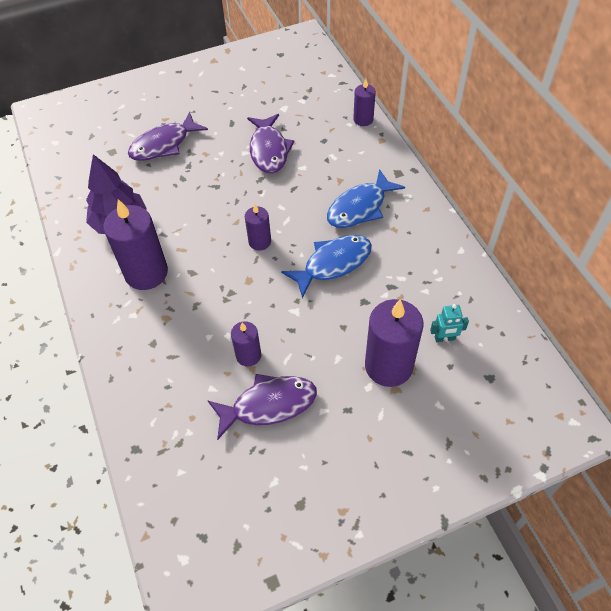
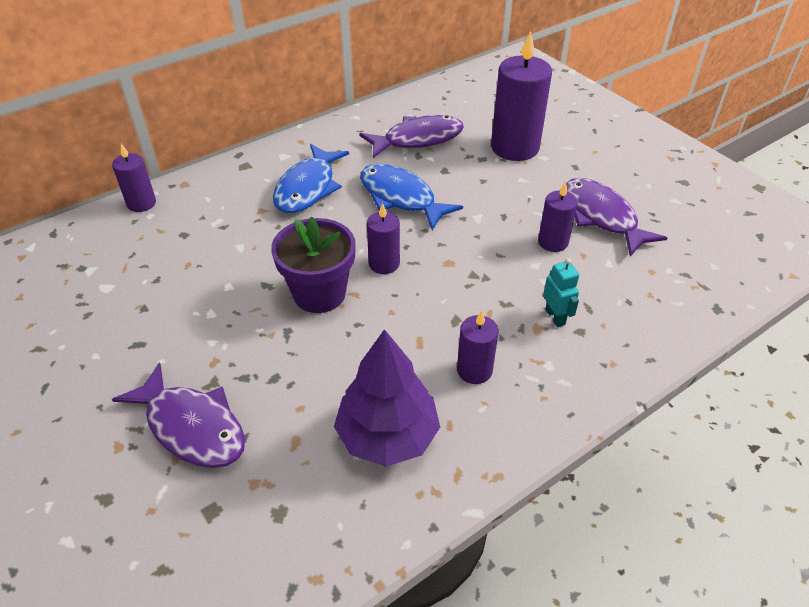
camera: 105 degrees left, 10 degrees down
purple candle [103,199,168,290] -> purple candle [457,310,499,384], size x0.54
purple fish [247,114,294,174] -> purple fish moved to [359,115,464,158]
blue fish [327,169,405,228] -> blue fish turned 75 degrees clockwise [273,144,349,213]
turquoise robot [430,304,469,342] -> turquoise robot moved to [543,258,579,327]
none -> purple flower pot [271,217,356,313]

